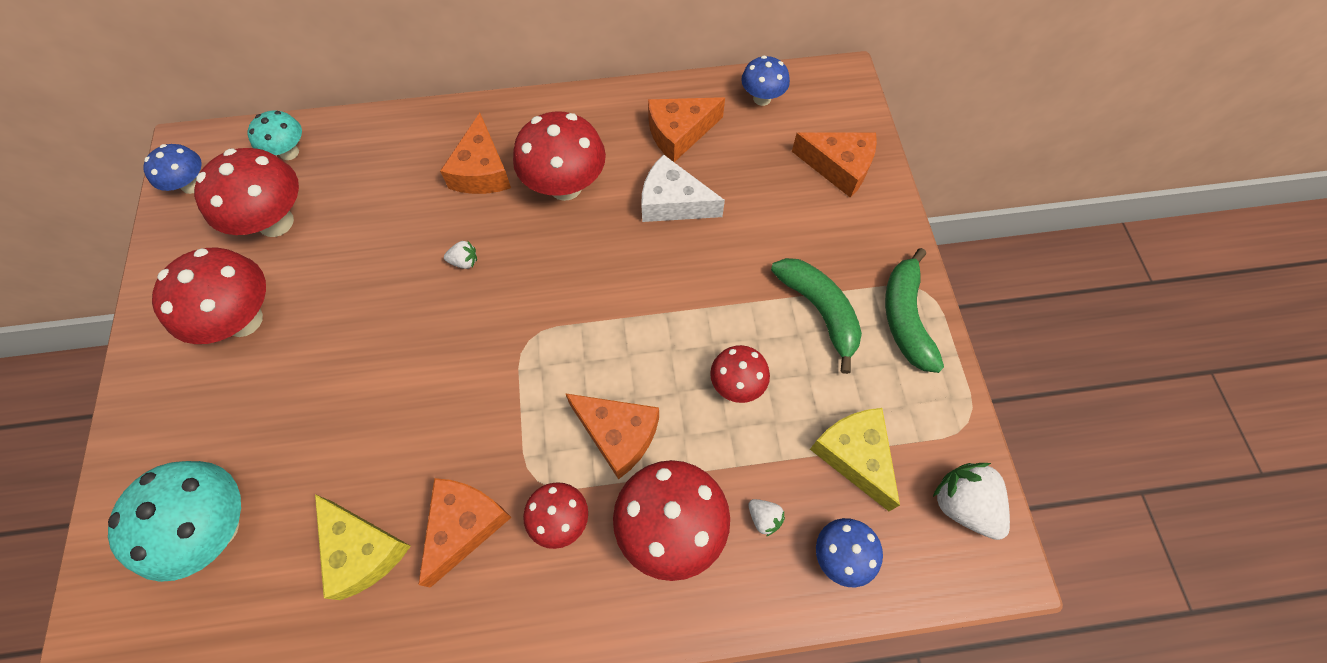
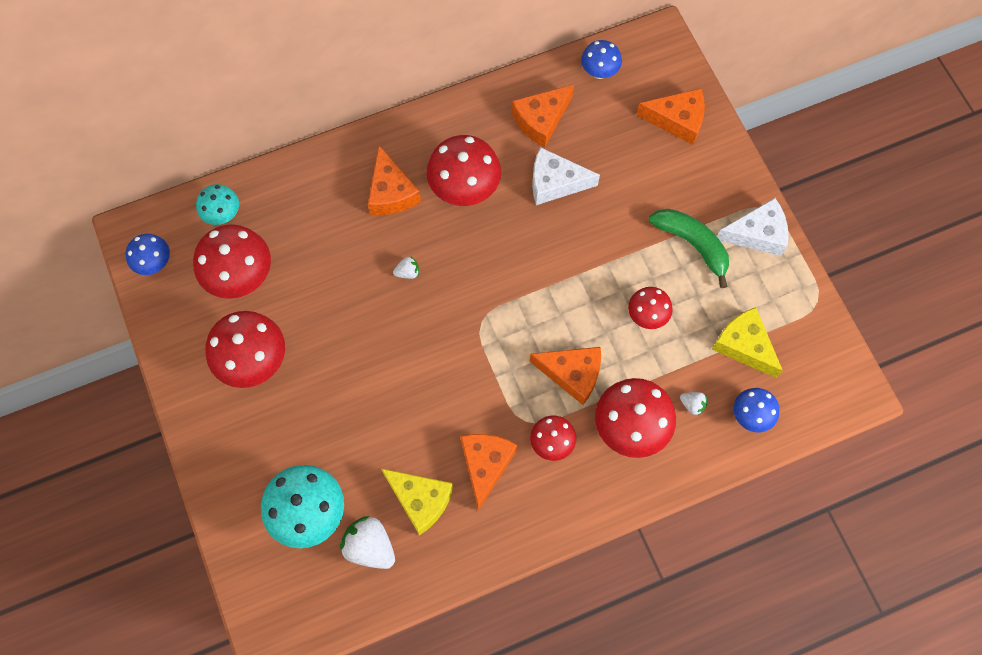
camera: 15 degrees left, 5 degrees up
green banana [885,248,944,373] -> white cheese [717,198,788,256]
white strawberry [933,463,1010,540] -> white strawberry moved to [340,516,395,569]

